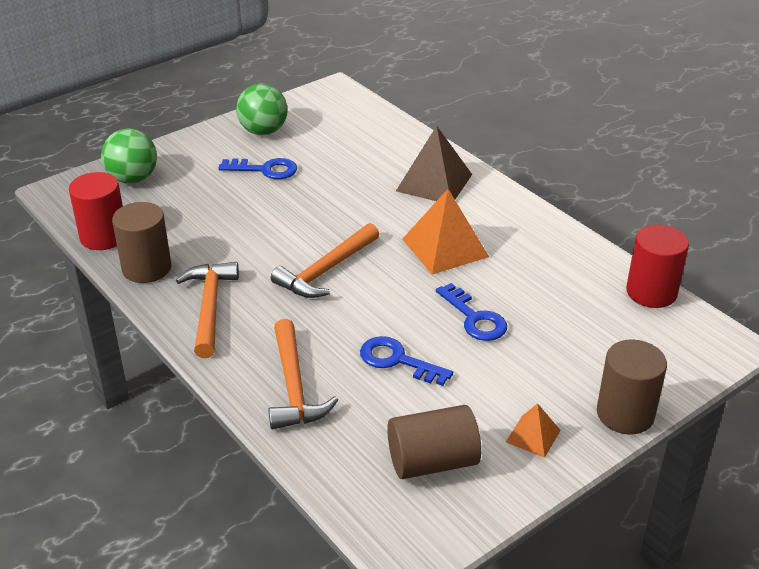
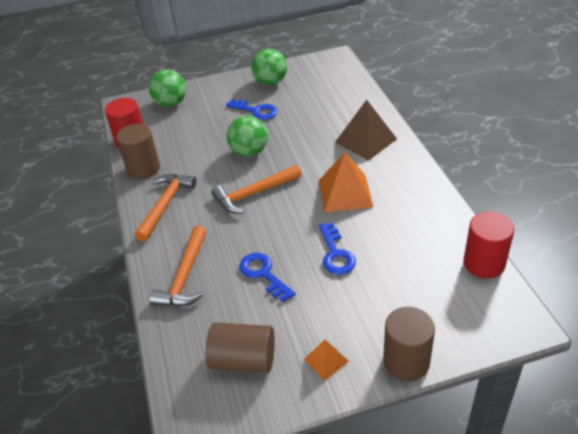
camera: 25 degrees right, 5 degrees up
none -> green ball [227,115,268,157]

